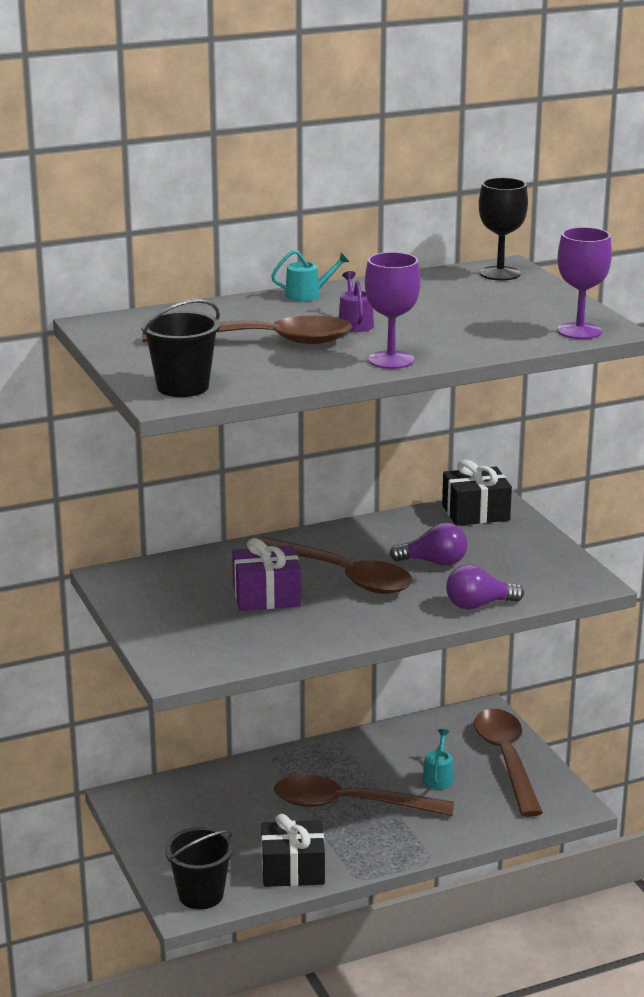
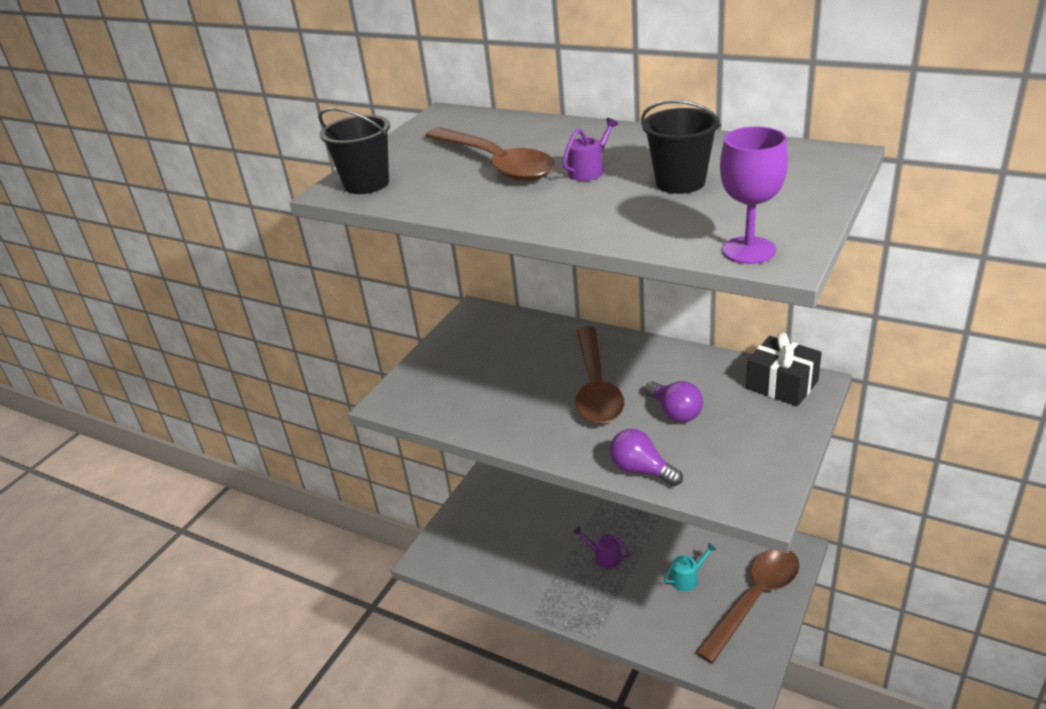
camera: 55 degrees right, 10 degrees up
black bucket [165,827,234,909] -> black bucket moved to [641,100,721,194]
purple gift [232,538,301,611] -> none
black gift [261,814,325,887] -> none
turquoise watering can [271,250,349,301] -> none
brown spoon [274,775,454,816] -> purple watering can [573,526,630,569]
purple goblet [365,252,421,369] -> none
black goblet [479,178,528,280] -> none

